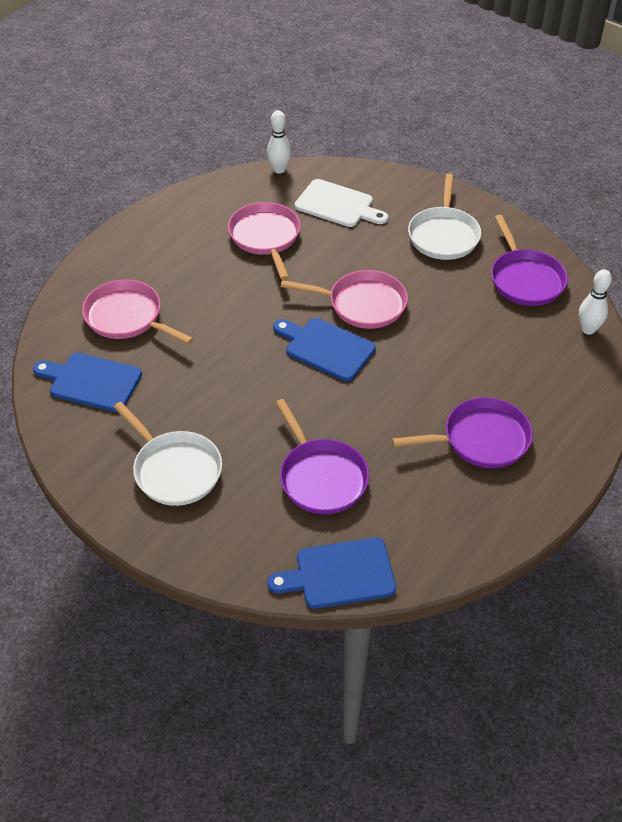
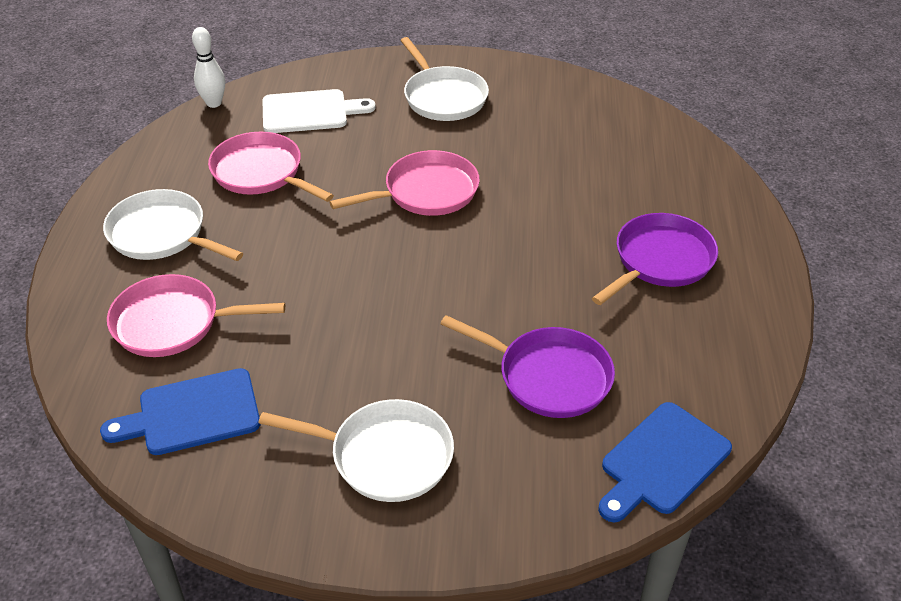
camera: 35 degrees left, 5 degrees down
blue cutting board [273,318,376,381] -> none
purple pan [491,215,568,306] -> none
white bowling pin [579,269,612,335] -> none
none -> white pan [103,189,243,261]

